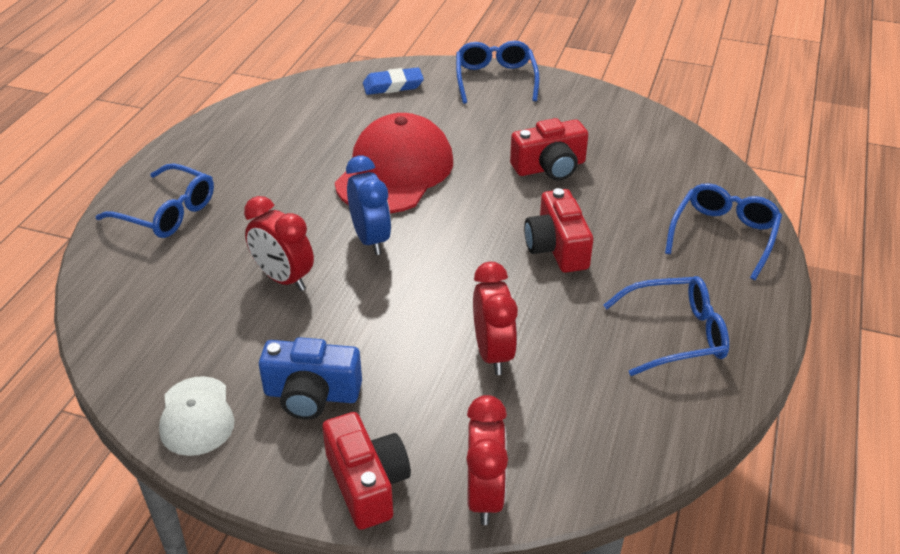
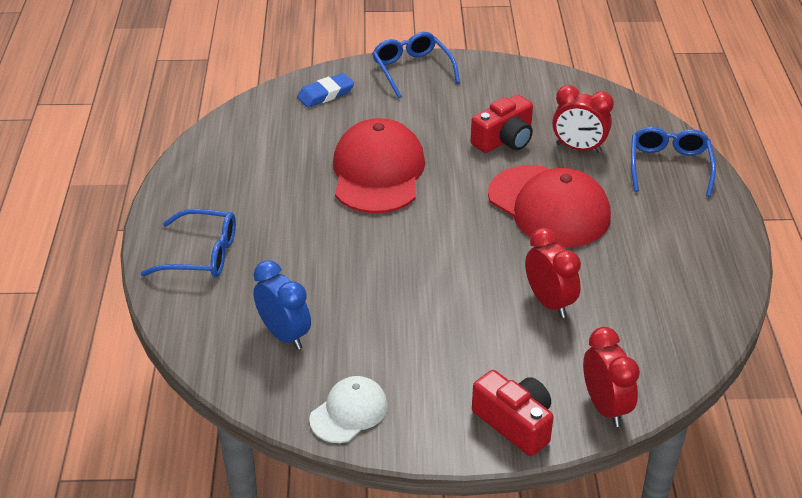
camera: 20 degrees left, 0 degrees up
white cap [159,376,235,456] -> white cap turned 105 degrees counterclockwise [309,376,388,443]
red clock [244,196,314,291] -> red clock moved to [552,85,614,153]
blue camera [259,337,362,420] -> none
blue clock [346,156,391,255] -> blue clock moved to [253,260,311,350]
red camera [524,188,593,273] -> red cap [488,165,611,247]
blue glasses [603,276,729,376] -> none

